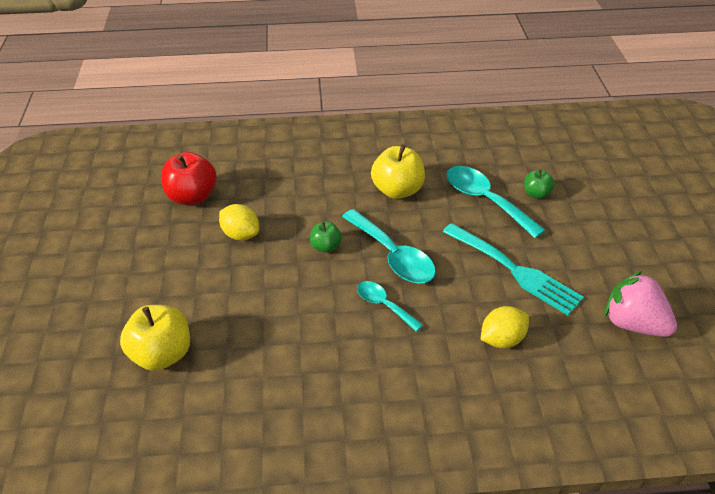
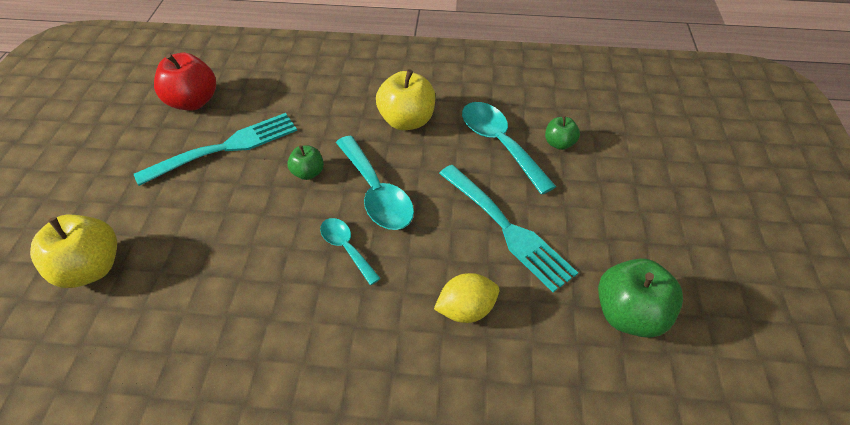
camera: 10 degrees right, 5 degrees up
yellow lemon [219,204,259,240] -> turquoise fork [134,113,297,186]
pink strawberry [604,271,677,337] -> green apple [598,258,683,338]

